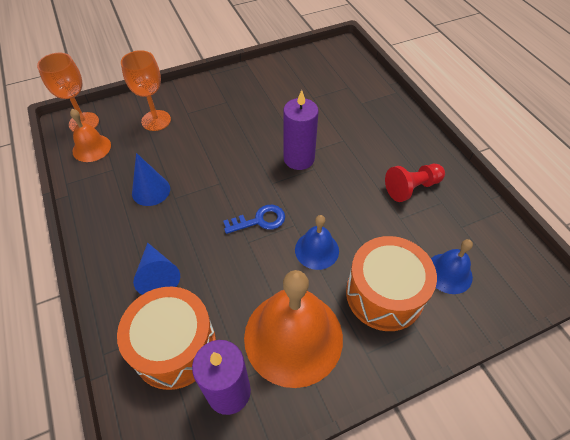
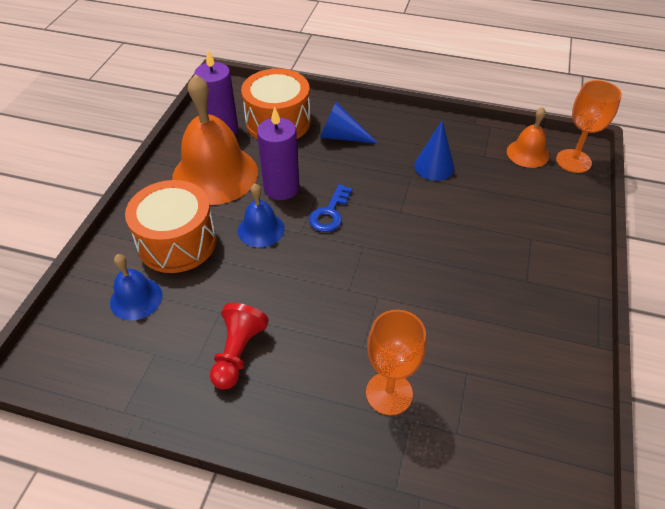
camera: 130 degrees right, 5 degrees down
orange goblet [121,50,171,131] -> orange goblet moved to [366,310,426,415]
purple candle [283,90,319,170] -> purple candle moved to [257,107,300,200]

